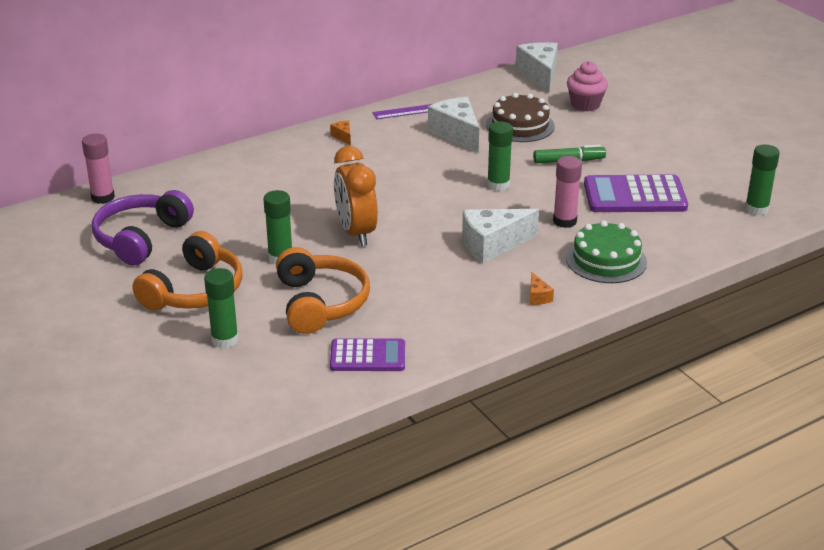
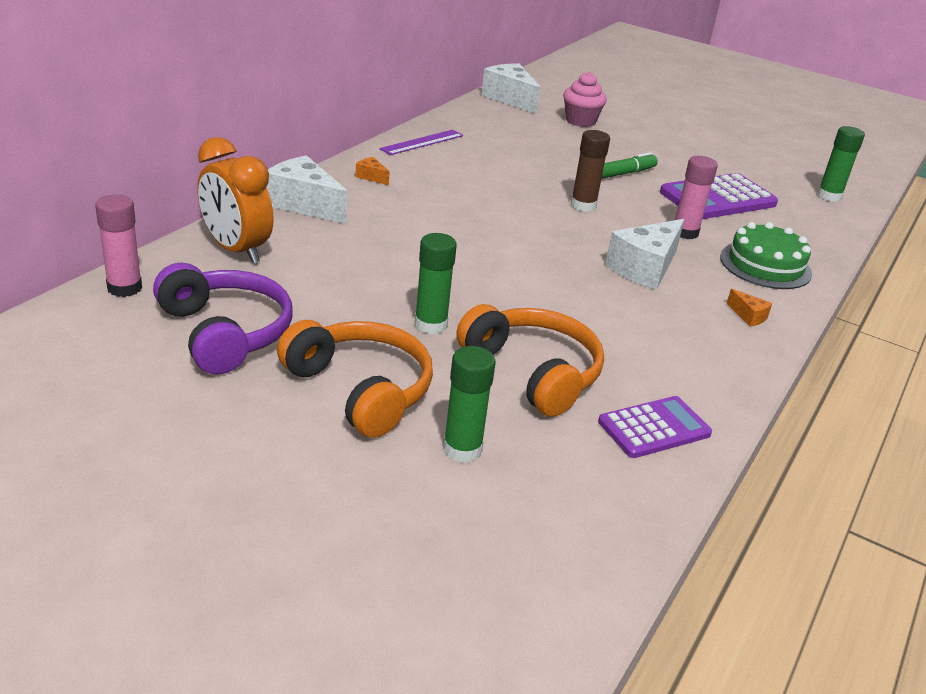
camera: 30 degrees left, 0 degrees up
purple headphones [92,190,194,265] -> purple headphones turned 150 degrees clockwise [153,263,293,375]
orange headphones [132,231,242,311] -> orange headphones turned 45 degrees counterclockwise [277,320,433,438]
orange clock [334,146,378,246] -> orange clock moved to [197,137,274,263]
white cheese [428,97,479,153] -> white cheese moved to [266,155,347,224]
brown cake [486,93,555,142] -> none
green glue stick [487,122,513,191] -> brown glue stick [571,130,610,212]

